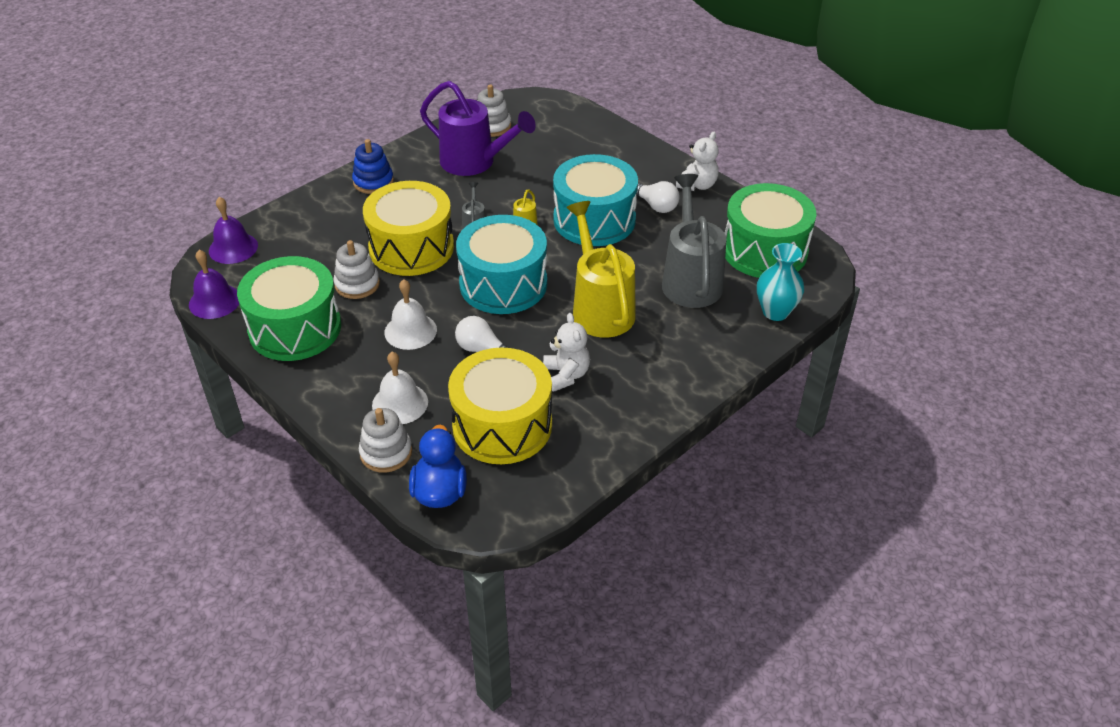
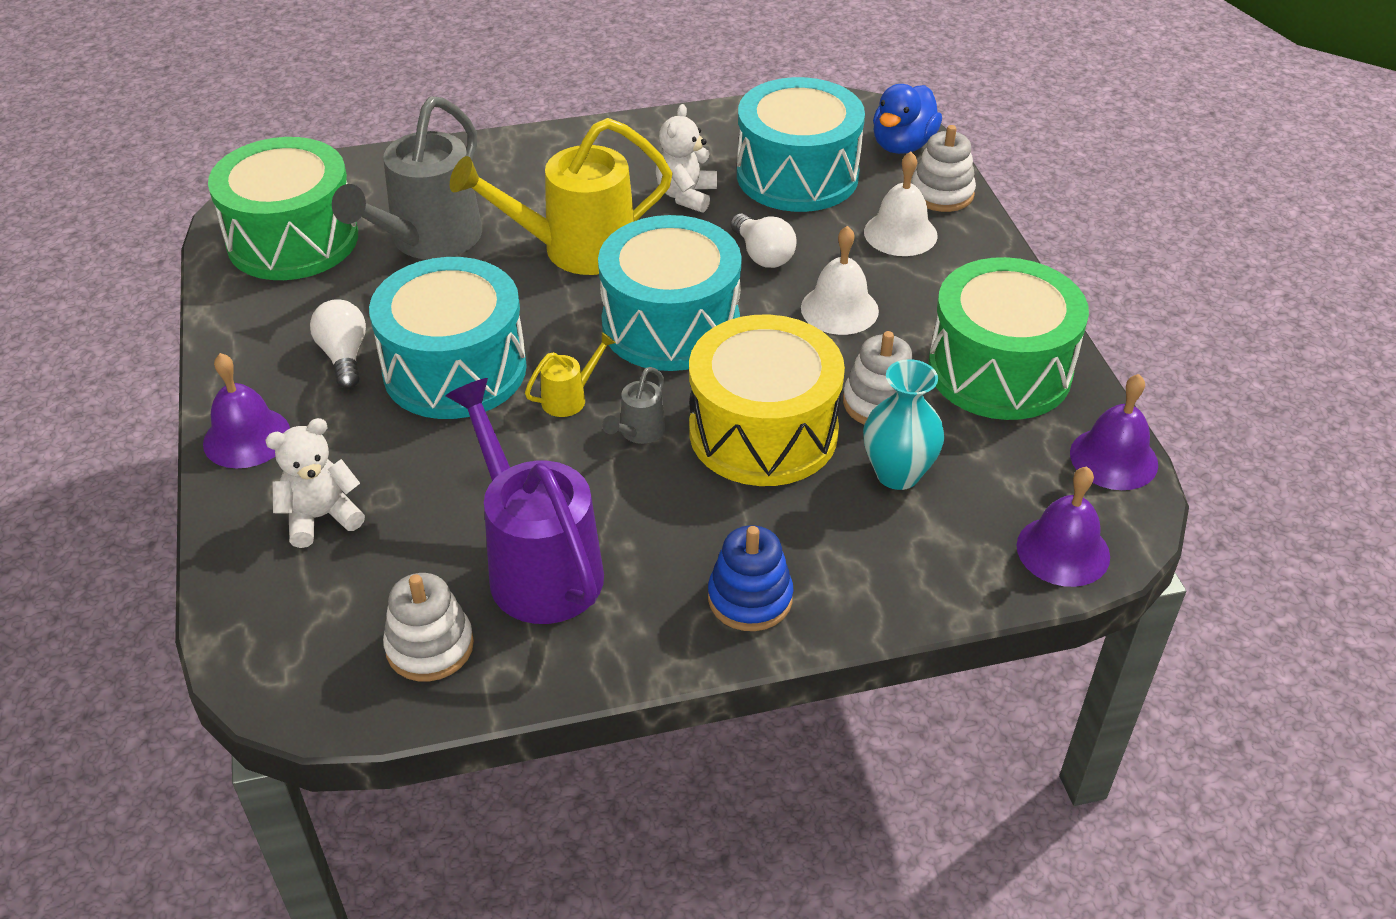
camera: 150 degrees left, 0 degrees up
yellow drum [448,348,552,464] -> turquoise drum [737,77,865,212]
yellow watering can [566,201,636,338] -> yellow watering can turned 60 degrees clockwise [450,118,673,275]
white teddy bear [676,132,719,191] -> white teddy bear moved to [265,418,365,548]
turquoise vase [757,243,804,321] -> turquoise vase moved to [863,359,945,490]
none -> purple bell [203,353,290,468]

